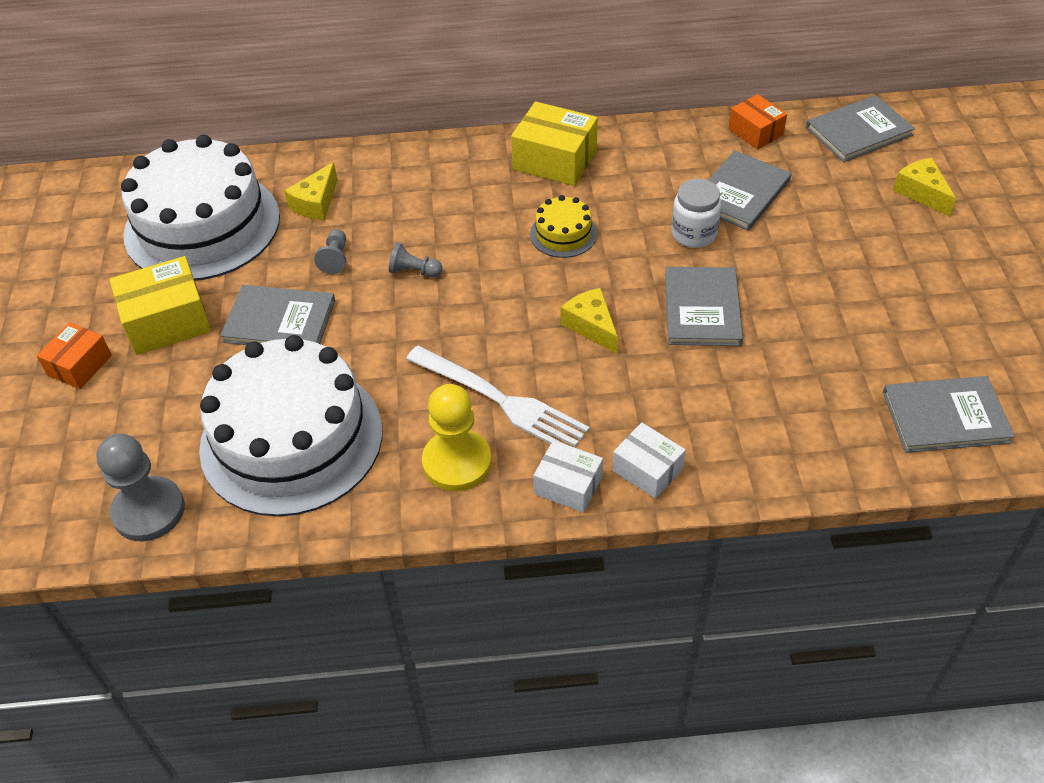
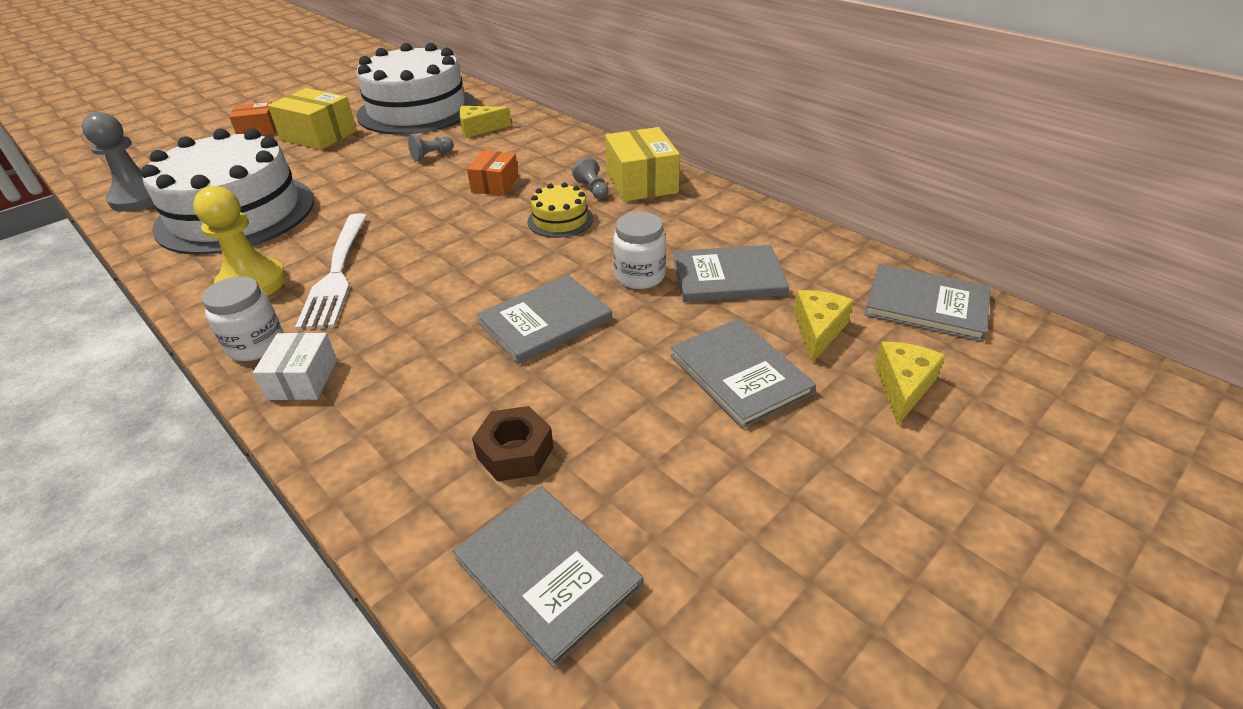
camera: 50 degrees right, 10 degrees down
grey book [220,285,335,345] -> grey book moved to [670,318,816,429]
grey pawn [389,242,443,277] -> grey pawn moved to [572,157,609,199]
white box [534,440,603,513] -> white jar [202,276,284,361]
yellow cheese [561,288,618,354] -> yellow cheese moved to [793,290,854,363]
orange box [728,94,787,150] -> orange box moved to [467,151,519,196]
none -> brown nut [472,406,554,481]

